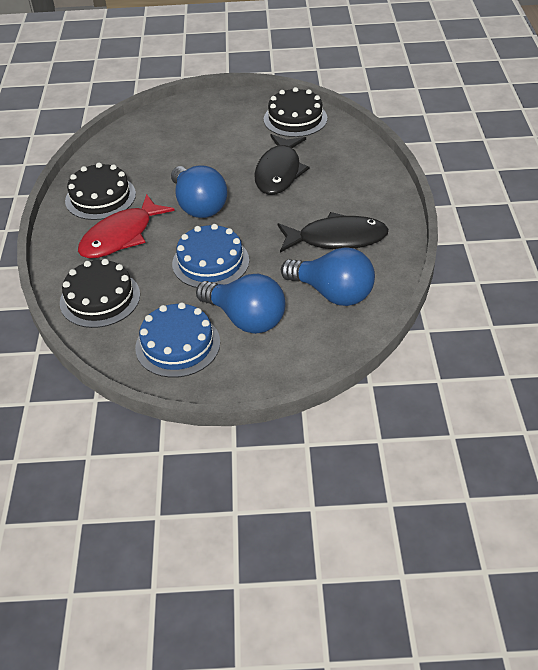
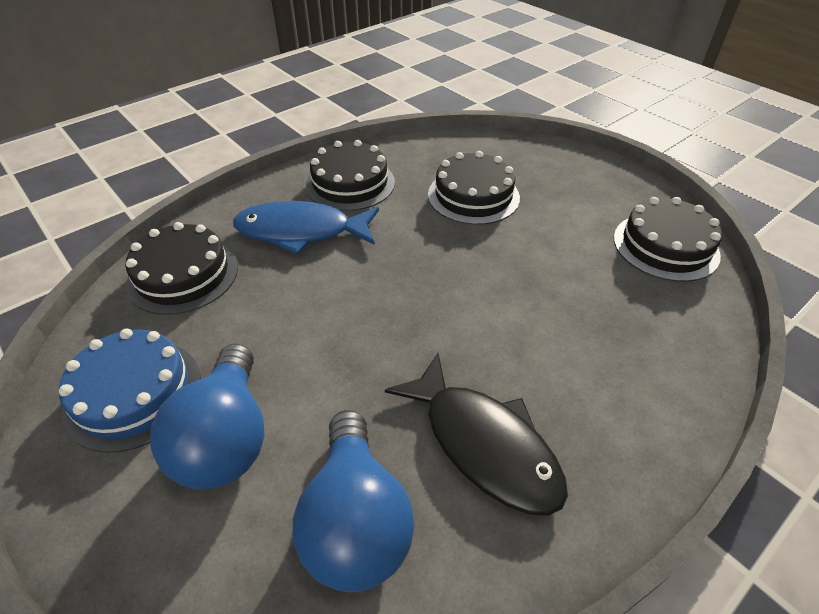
camera: 50 degrees right, 0 degrees up
red fish [78,194,175,259] -> blue fish [233,201,379,254]
blue light bulb [171,165,228,218] -> none
blue cake [172,224,249,288] -> none
black fish [254,134,310,195] -> none
none -> black cake [428,151,520,225]

